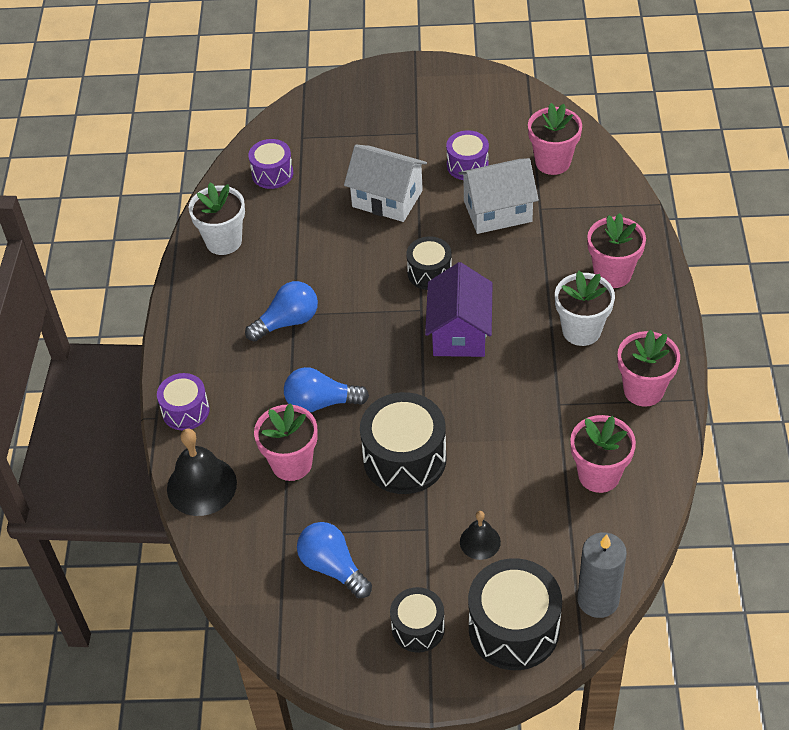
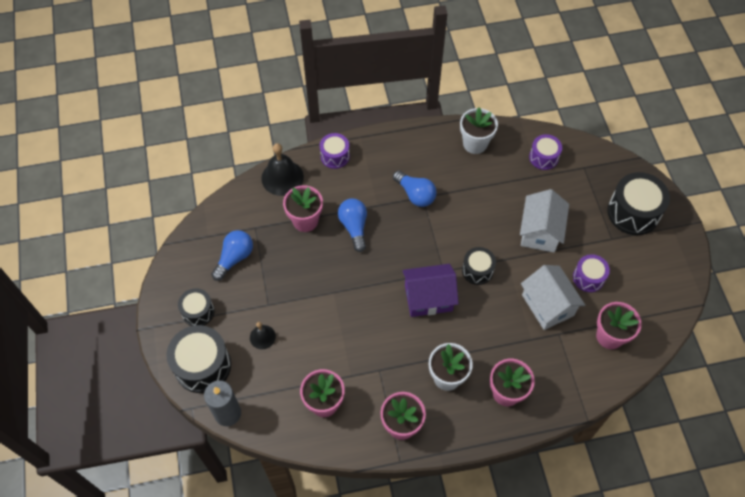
camera: 75 degrees right, 10 degrees up
black drum [360,392,447,494] -> black drum moved to [607,172,670,235]

